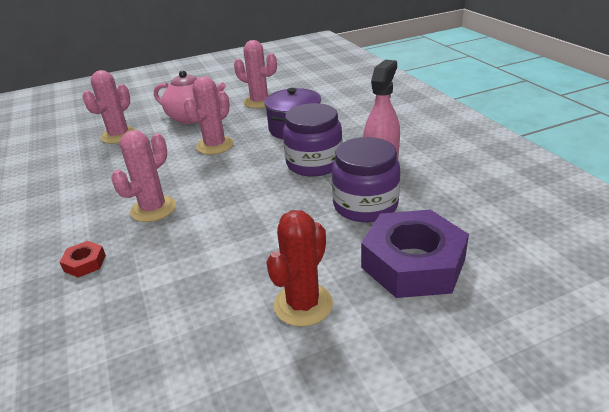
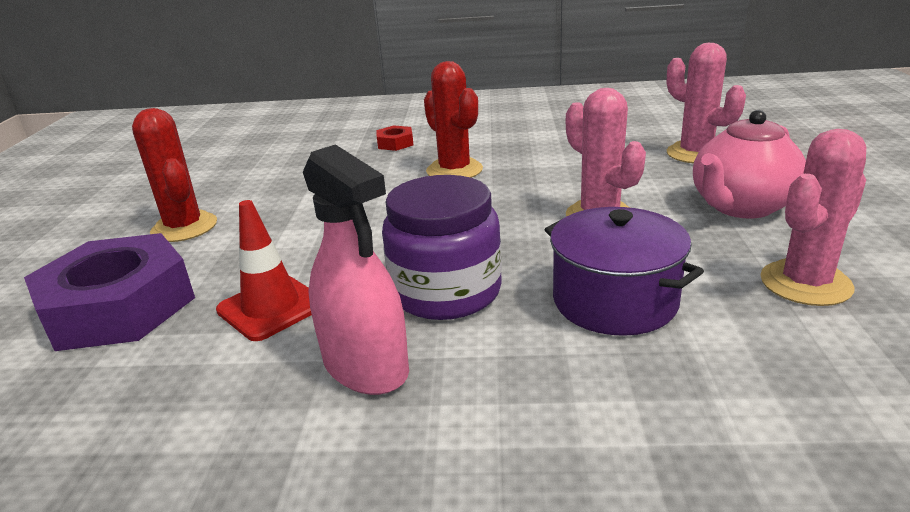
camera: 115 degrees right, 5 degrees down
pink cactus [111,130,176,222] -> red cactus [424,61,483,178]
purple jar [332,137,400,222] -> red traffic cone [216,200,312,341]

